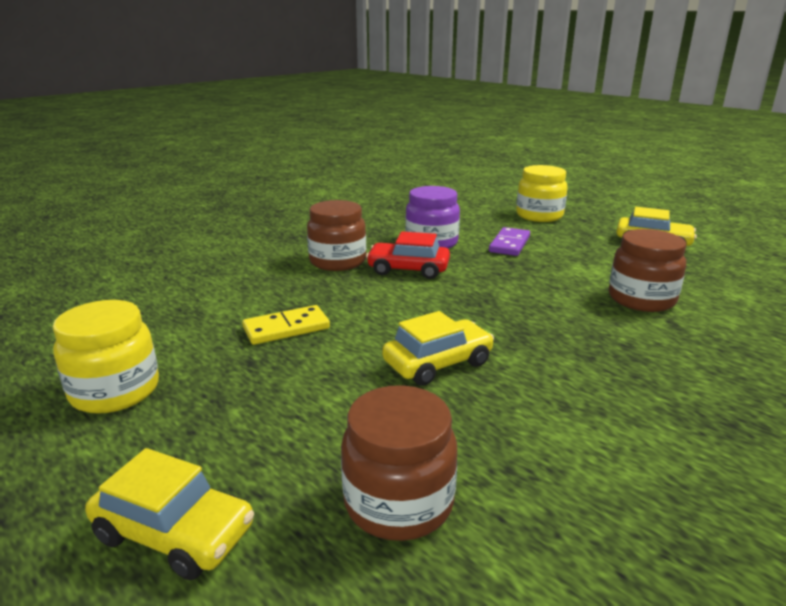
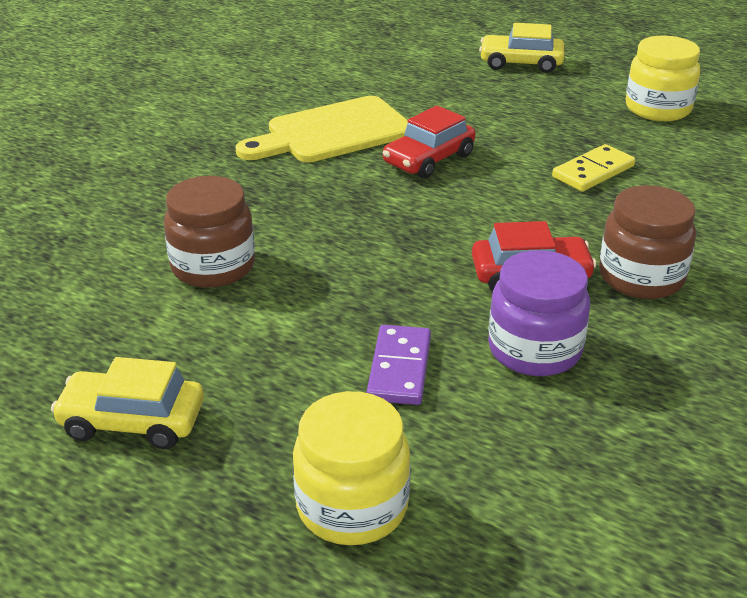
camera: 165 degrees right, 10 degrees up
brown jar [341,385,457,541] -> none
yellow car [382,311,494,386] -> red car [383,106,475,179]
none -> yellow cutting board [236,96,408,162]

